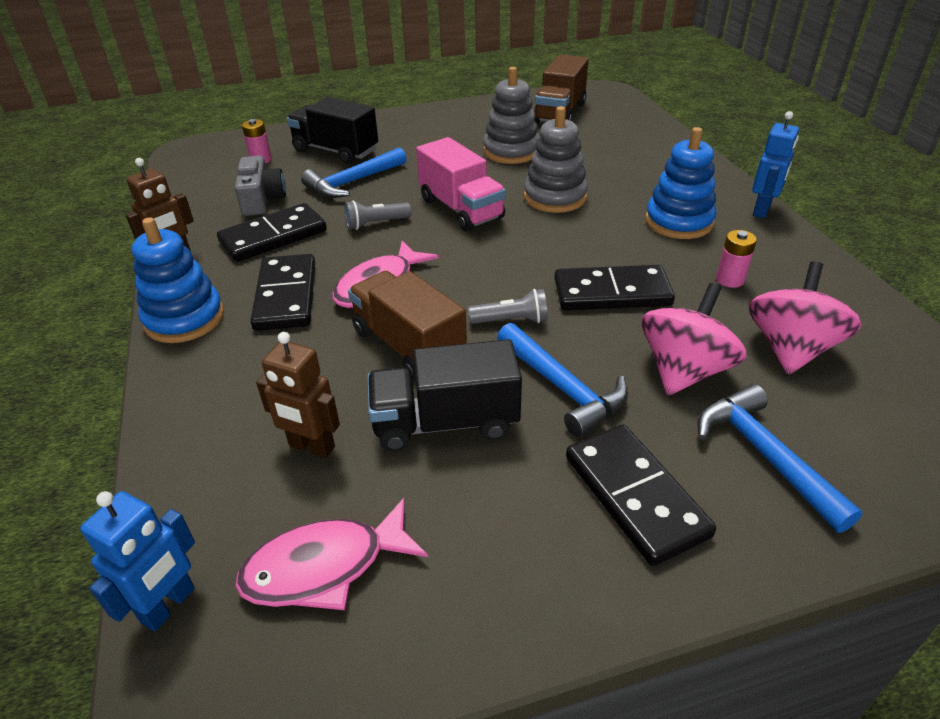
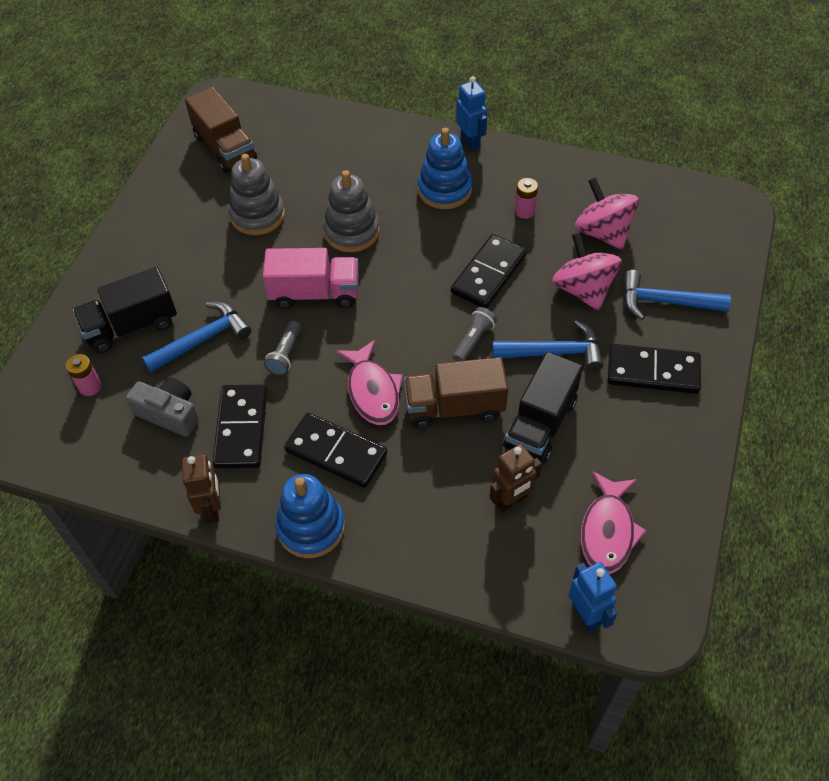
camera: 55 degrees left, 15 degrees up
blue hammer [301,147,407,198] -> blue hammer turned 120 degrees counterclockwise [142,302,252,373]

